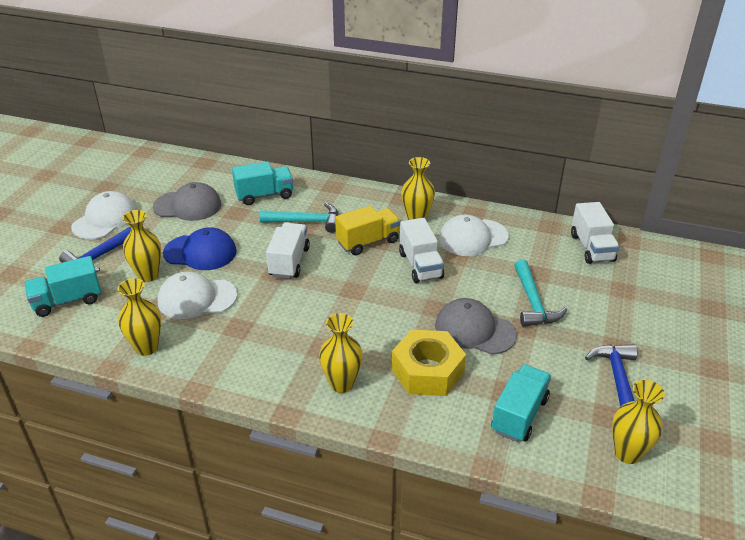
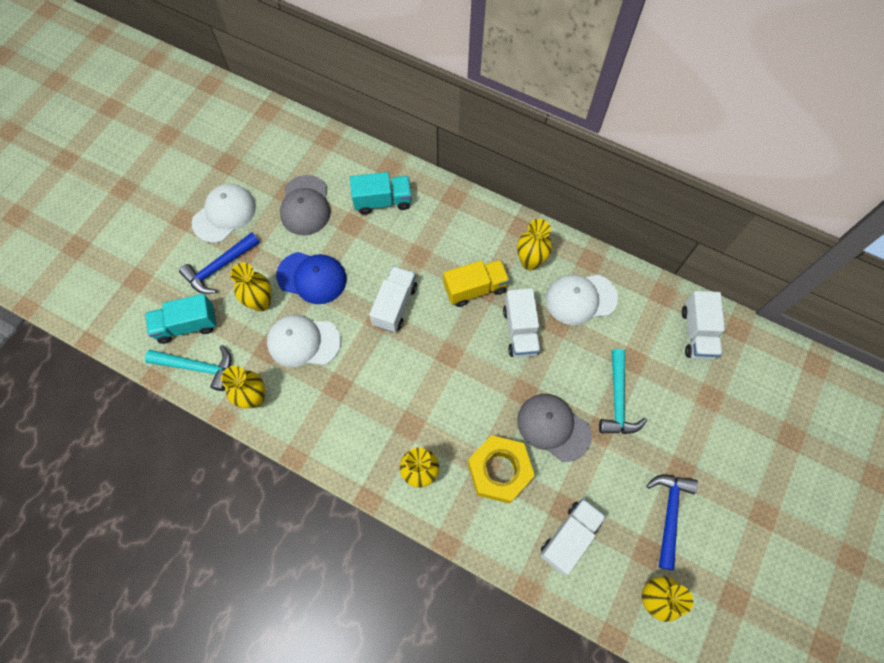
camera: 10 degrees right, 30 degrees up
grey cap [153,182,222,221] -> grey cap turned 75 degrees clockwise [280,175,331,235]
turquoise hammer [259,203,338,233] -> turquoise hammer moved to [145,345,231,391]
turquoise truck [491,364,551,442] -> white truck [540,499,606,575]

